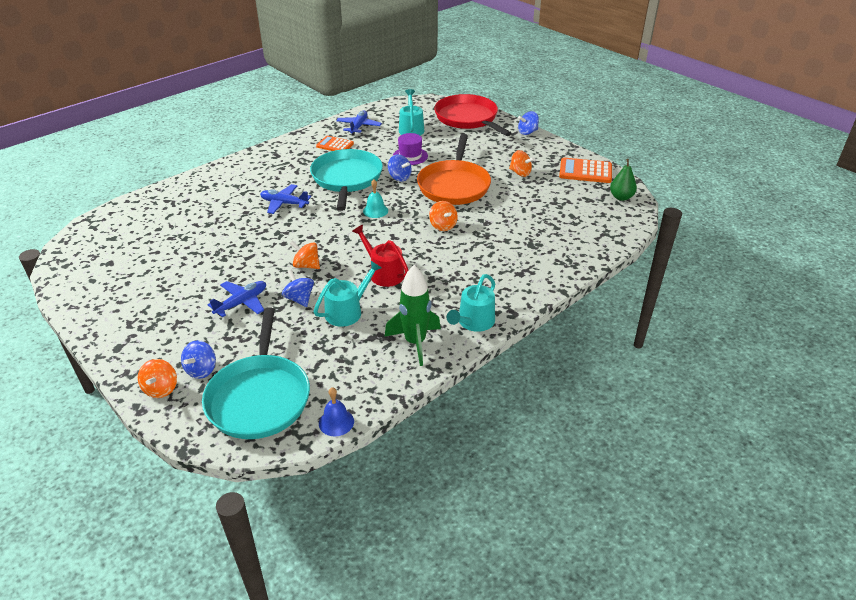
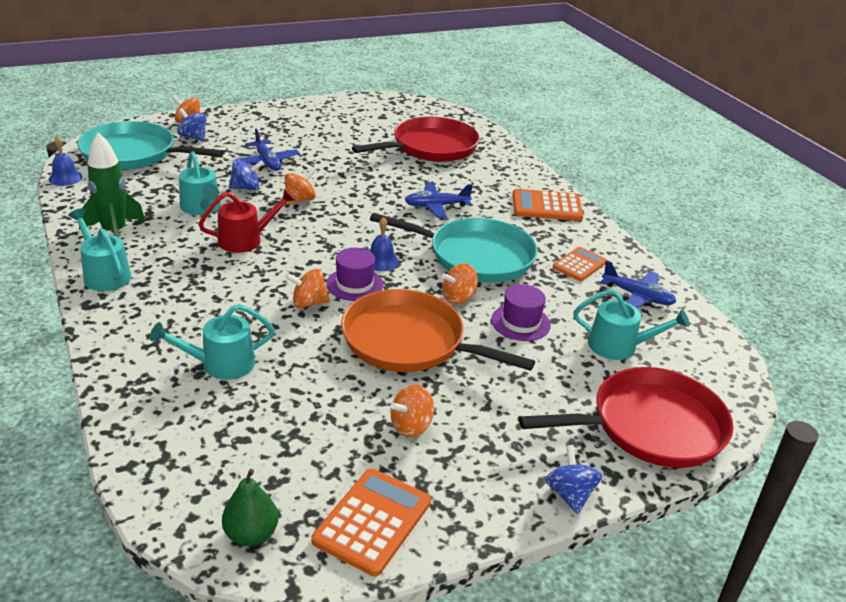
camera: 105 degrees right, 5 degrees down
blue plane [260,184,311,214] -> blue plane turned 135 degrees counterclockwise [405,183,473,218]
turquoise bell [363,179,388,218] -> blue bell [370,217,399,271]
blue spinning top [388,154,411,181] -> orange spinning top [442,263,478,304]
none -> turquoise watering can [150,304,275,380]
none -> purple hat [326,248,384,301]
none -> red pan [352,117,480,162]
none -> orange calculator [513,189,583,221]

